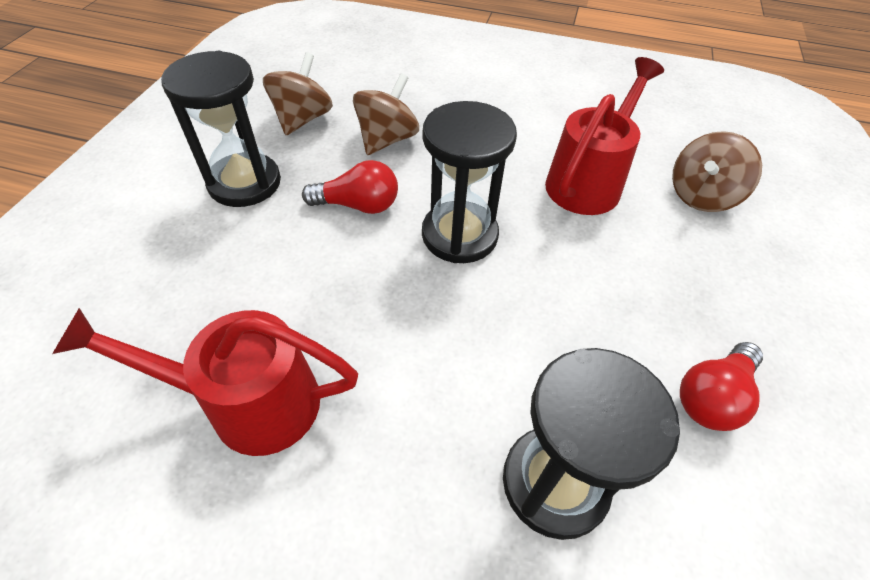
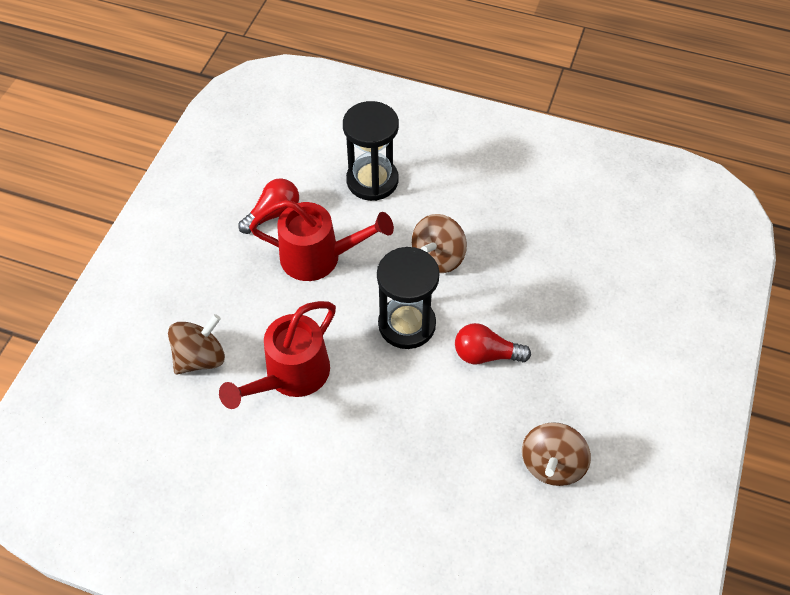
camera: 175 degrees left, 5 degrees up
red watering can [52,308,358,456] -> red watering can moved to [249,200,394,281]
black hourglass [161,51,281,207] -> none
brown spinning top [353,73,419,155] -> brown spinning top moved to [412,214,467,273]

